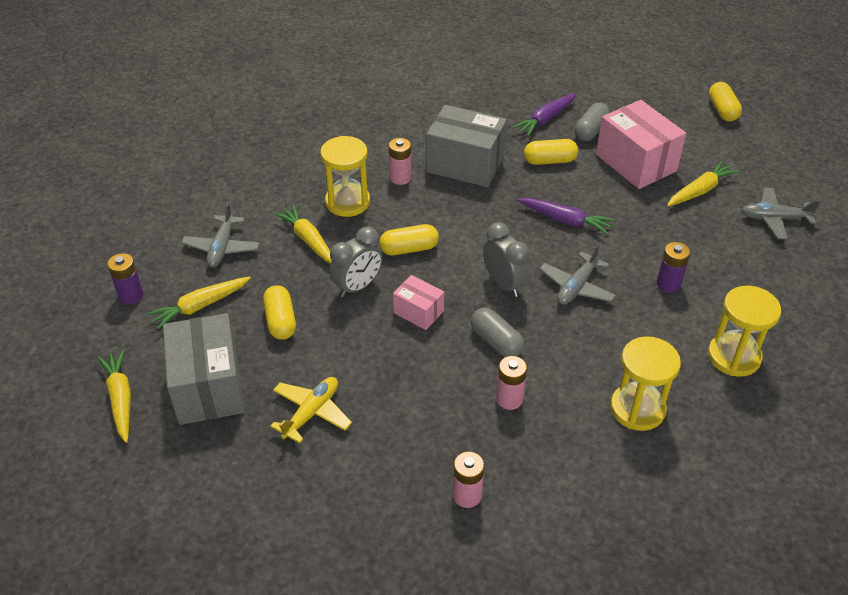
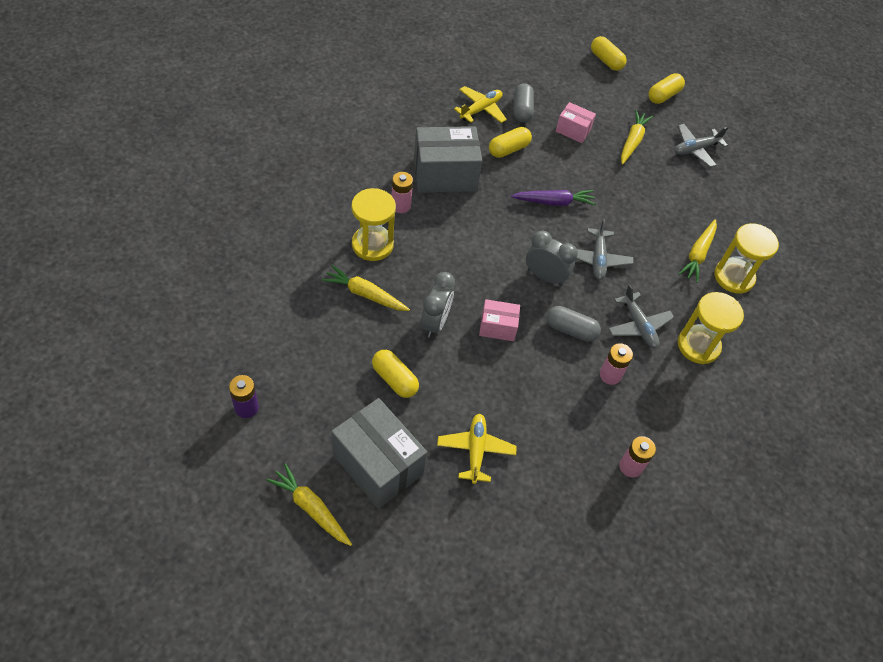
camera: 35 degrees left, 10 degrees up
yellow carrot [147,276,251,329] -> yellow carrot moved to [679,219,717,283]
grey plane [181,202,260,268] -> grey plane moved to [608,285,674,349]
yellow capsule [379,224,439,255] -> yellow capsule moved to [648,73,685,104]
purple carrot [513,93,576,136] -> yellow plane [454,86,507,123]
pink box [596,100,686,189] -> pink box [556,102,596,143], size x0.53
purple battery [657,242,690,292] -> none

